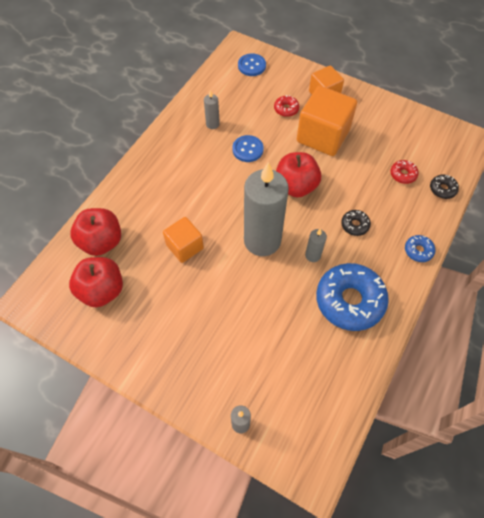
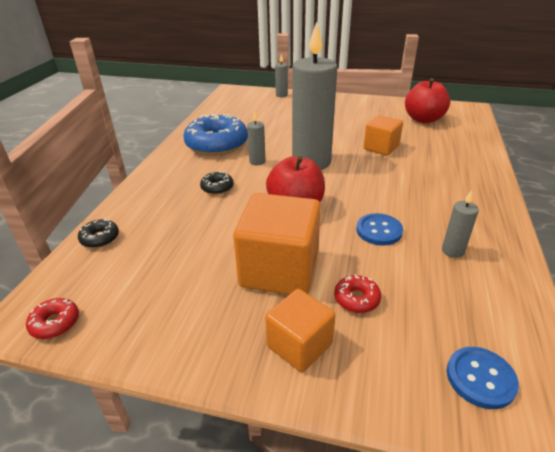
camera: 165 degrees right, 25 degrees down
red apple [70,208,121,256] -> none
red donut [390,160,419,184] -> red donut moved to [26,298,79,339]
blue donut [405,235,435,262] -> none

